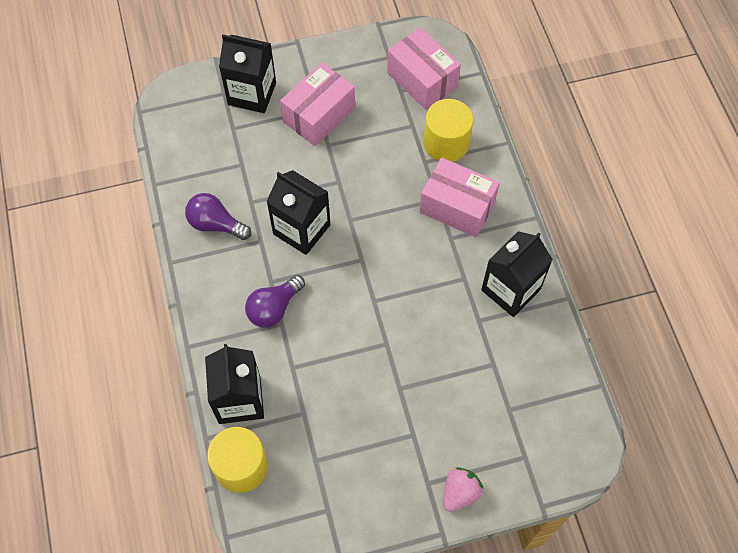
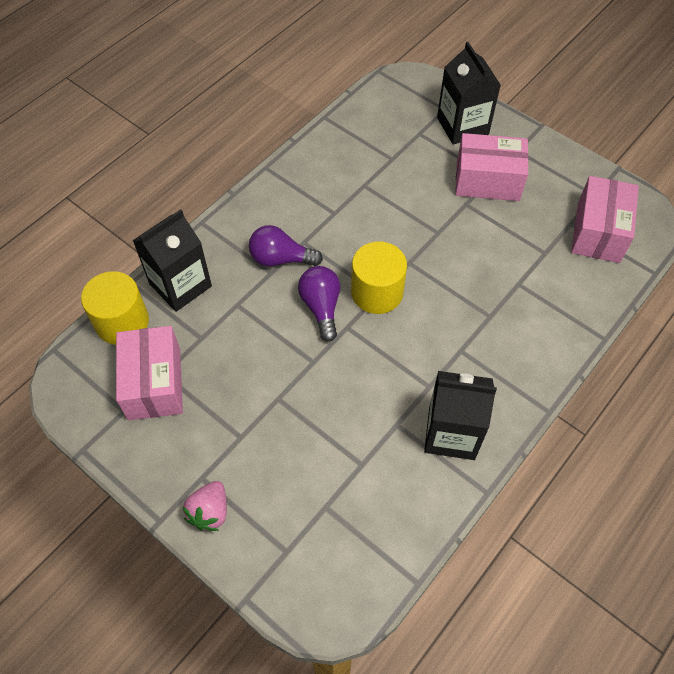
camera: 55 degrees right, 5 degrees down
purple light bulb [185,193,251,240] -> purple light bulb moved to [298,266,340,342]
black carton [266,170,330,255] -> none
pink box [419,157,500,237] -> pink box moved to [116,326,183,420]
yellow cylinder [423,99,474,162] -> yellow cylinder moved to [351,241,407,314]
pink strawberry [443,467,484,512] -> pink strawberry turned 105 degrees clockwise [183,481,227,531]

